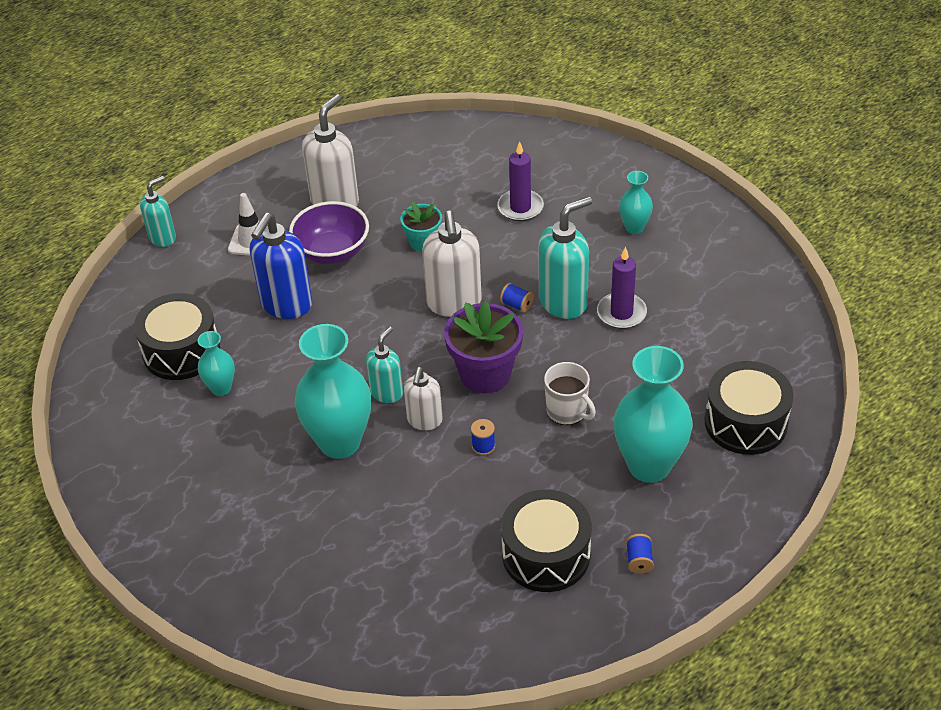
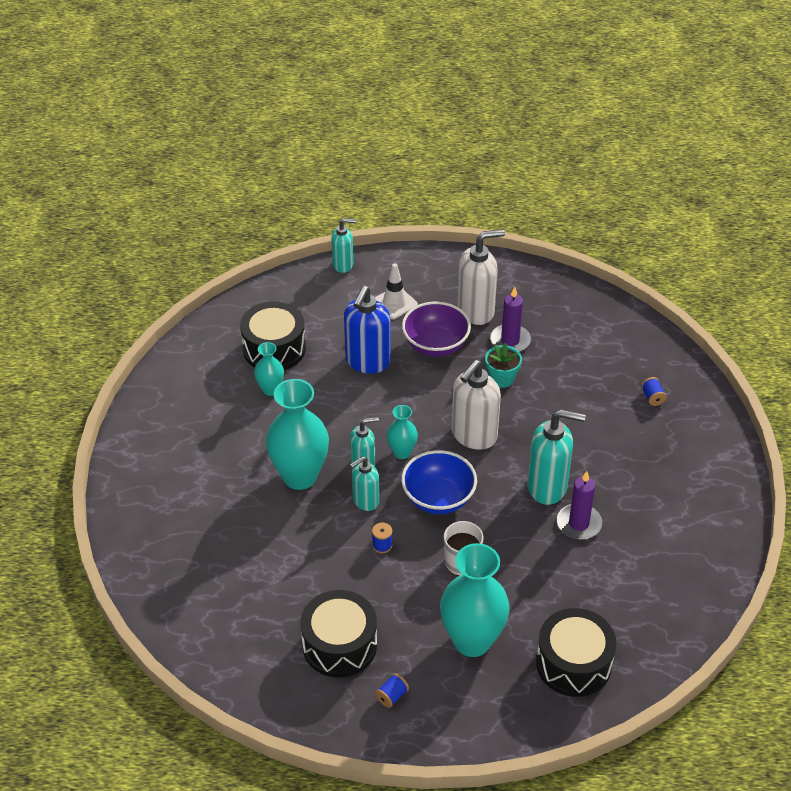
camera: 40 degrees right, 0 degrees up
blue soap dispenser [249,213,312,319] -> blue soap dispenser turned 45 degrees counterclockwise [344,286,391,374]
white soap dispenser [404,367,443,430] -> turquoise soap dispenser [350,456,379,511]
purple flower pot [444,301,523,393] -> blue bowl [401,450,477,514]
purple candle [497,141,544,221] -> purple candle moved to [490,287,531,352]
blue spool [500,283,534,313] -> blue spool moved to [641,377,667,406]
turquoise vase [619,171,653,234] -> turquoise vase moved to [387,405,418,459]

